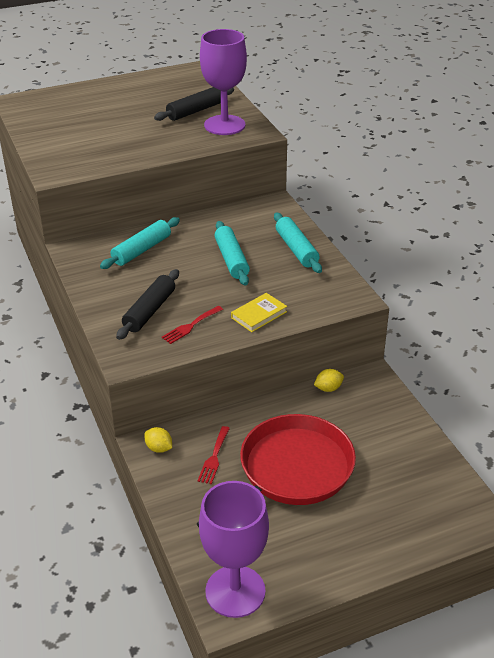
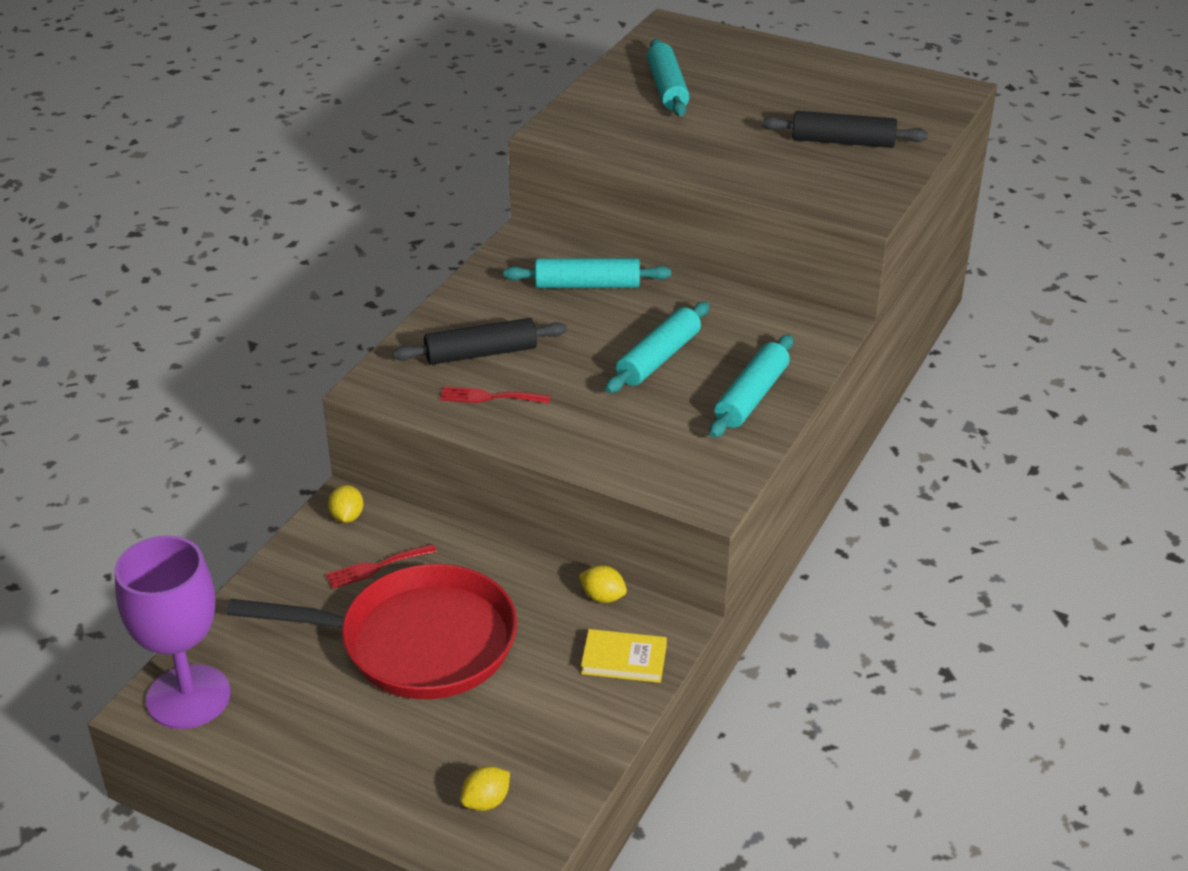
camera: 50 degrees right, 0 degrees up
purple goblet [200,29,247,135] -> none
yellow book [231,293,287,332] -> yellow book moved to [581,629,667,683]
none -> yellow lemon [461,766,510,811]
none -> turquoise rolling pin [647,39,690,116]

